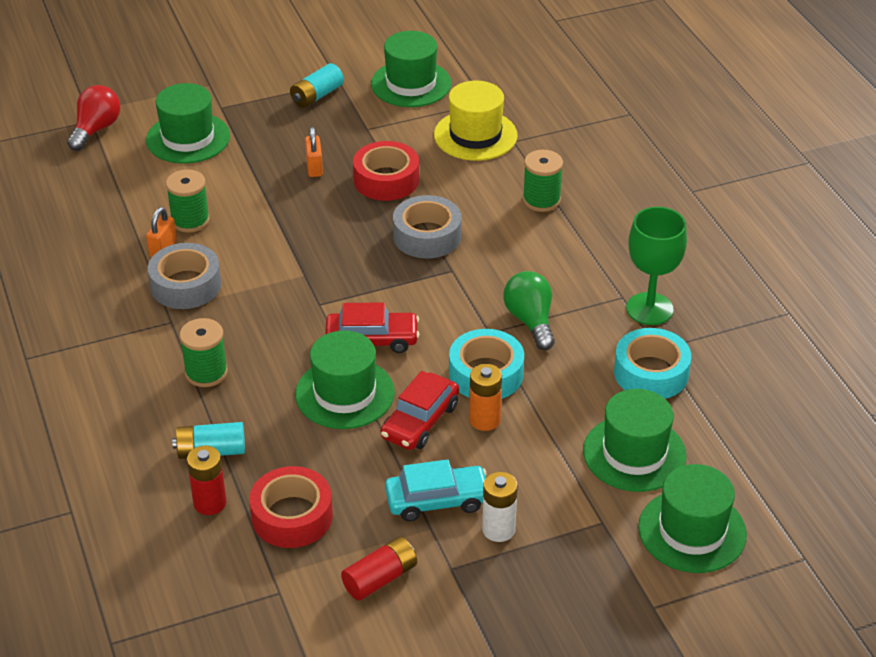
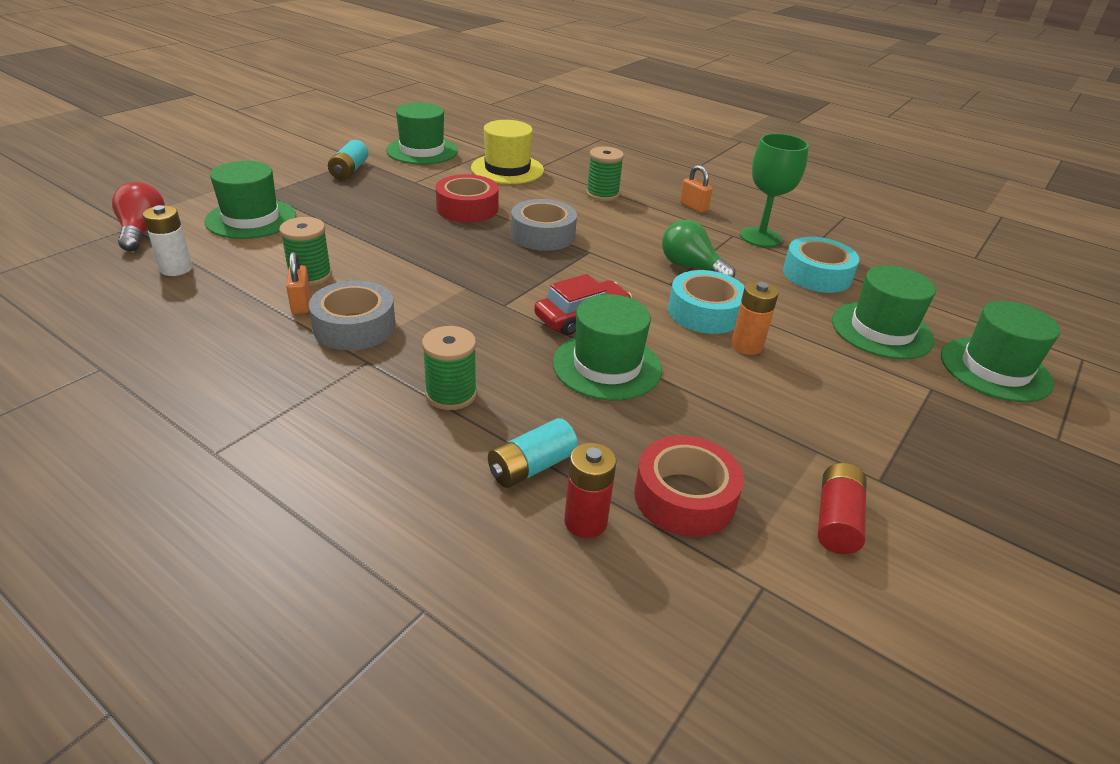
camera: 35 degrees left, 5 degrees down
orange padlock [305,127,323,177] -> orange padlock moved to [680,165,713,213]
red car [381,371,459,450] -> none
turquoise car [385,459,486,521] -> none
white battery [482,472,518,542] -> white battery moved to [143,205,192,276]

